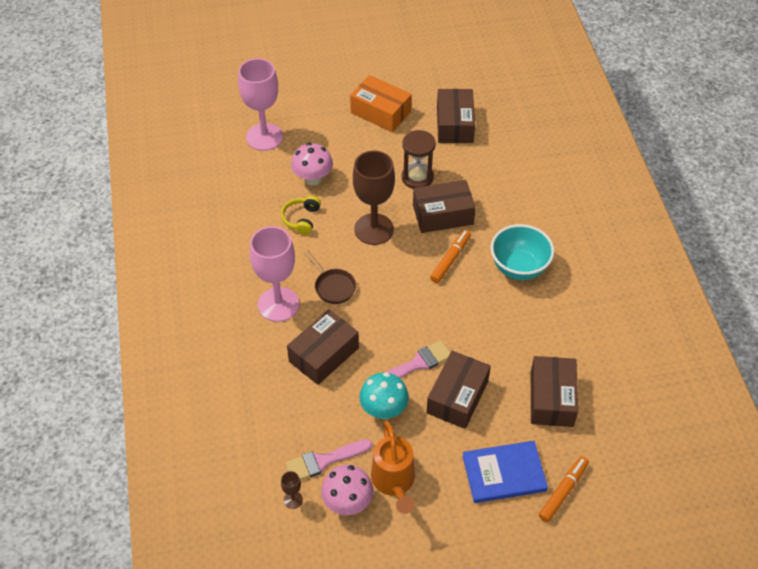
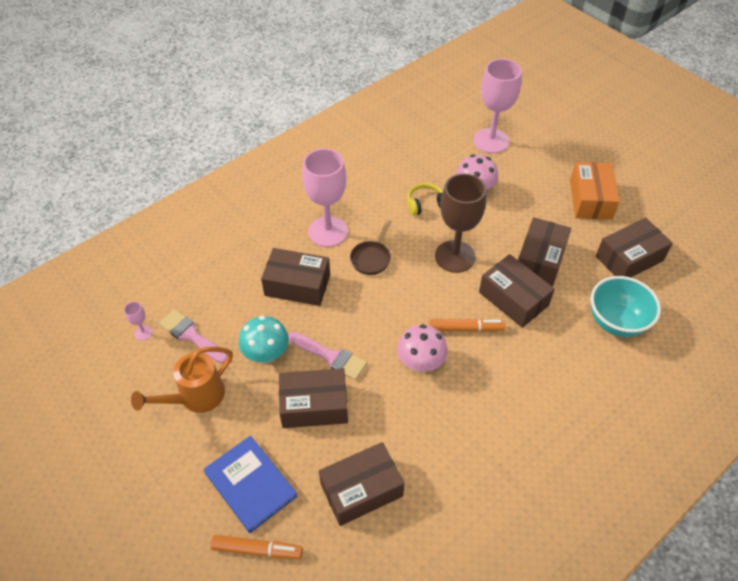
camera: 60 degrees right, 0 degrees up
brown goblet [281,471,303,509] -> pink goblet [124,302,153,340]
pink mushroom [321,464,373,515] -> pink mushroom moved to [397,324,448,373]
brown hourglass [402,130,436,189] -> brown box [518,217,571,286]
turquoise bowl [490,224,555,280] -> turquoise bowl moved to [591,276,661,337]

